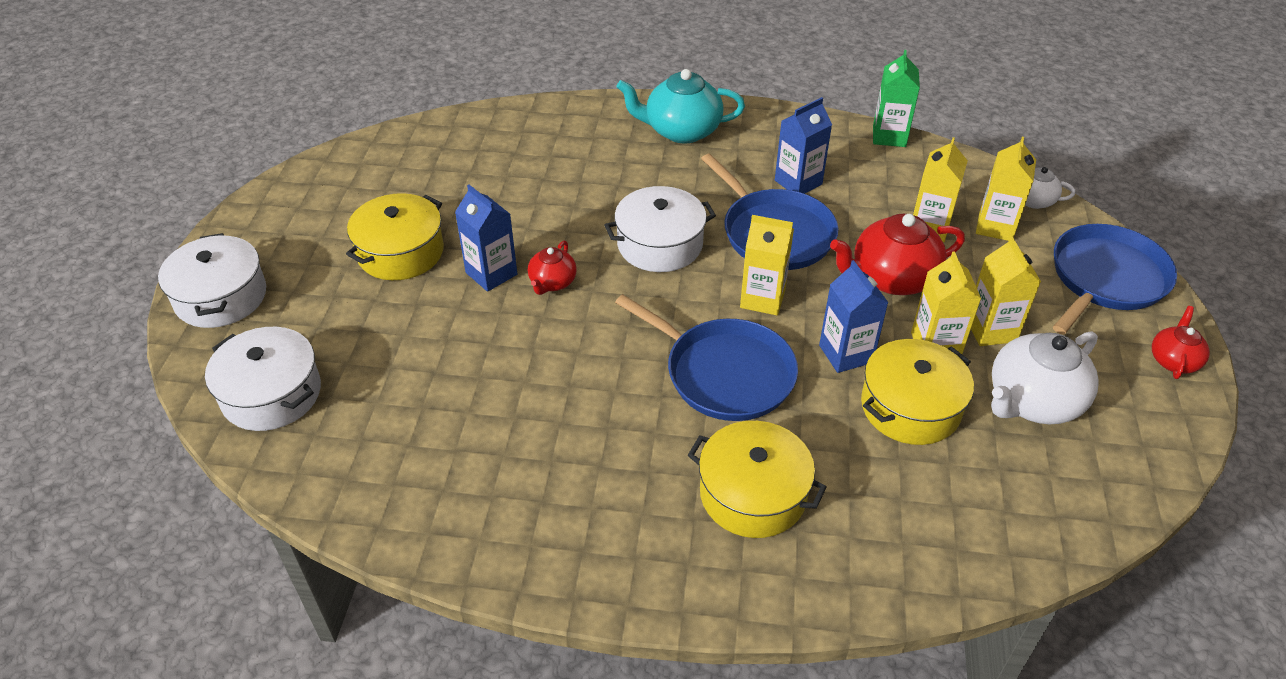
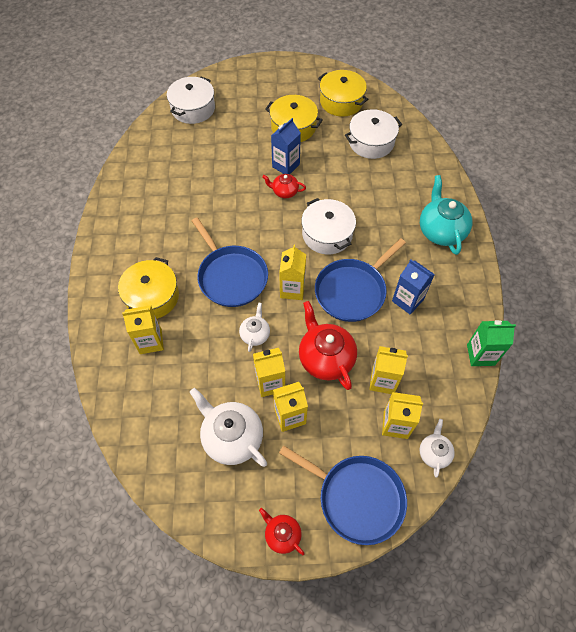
camera: 80 degrees right, 15 degrees up
white pot [158,233,266,328] -> white pot moved to [345,109,402,159]
blue pan [615,294,798,421] -> blue pan turned 60 degrees counterclockwise [192,217,268,307]
blue carton [819,260,889,373] -> white teapot [239,303,270,352]
yellow pot [861,339,974,445] -> yellow pot moved to [318,70,368,117]
red teapot [1152,306,1210,379] -> red teapot turned 150 degrees counterclockwise [259,508,305,555]
none -> yellow carton [122,305,164,354]

